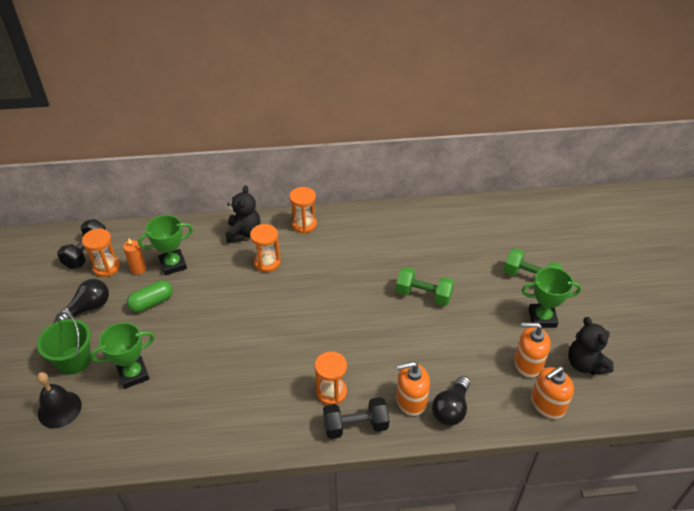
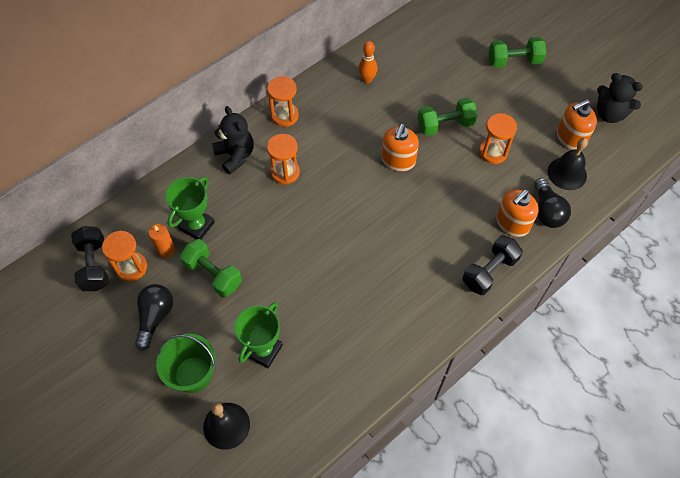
camera: 35 degrees left, 15 degrees up
green capsule [127,280,173,312] -> green dumbbell [180,239,242,297]
orange hourglass [315,352,347,405] -> orange hourglass moved to [479,113,517,164]
green trophy [522,267,582,328] -> none
orange soap dispenser [531,366,574,419] -> orange soap dispenser moved to [382,124,419,172]
none -> orange bowling pin [358,41,377,83]
none -> black bell [548,138,588,190]

